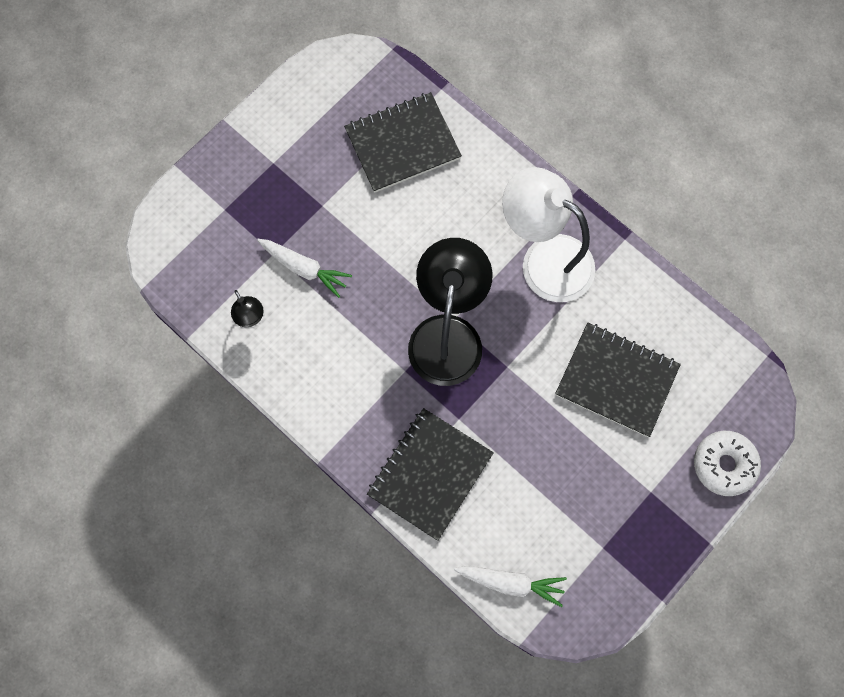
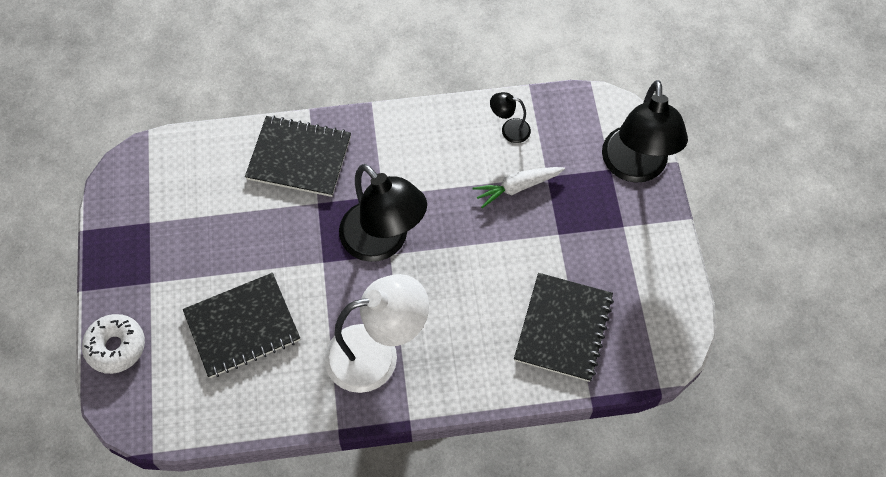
camera: 130 degrees right, 10 degrees down
black notebook [367,408,494,541] -> black notebook turned 60 degrees counterclockwise [245,115,351,197]
white carrot [454,566,567,607] -> none
none -> black lamp [602,80,688,183]

